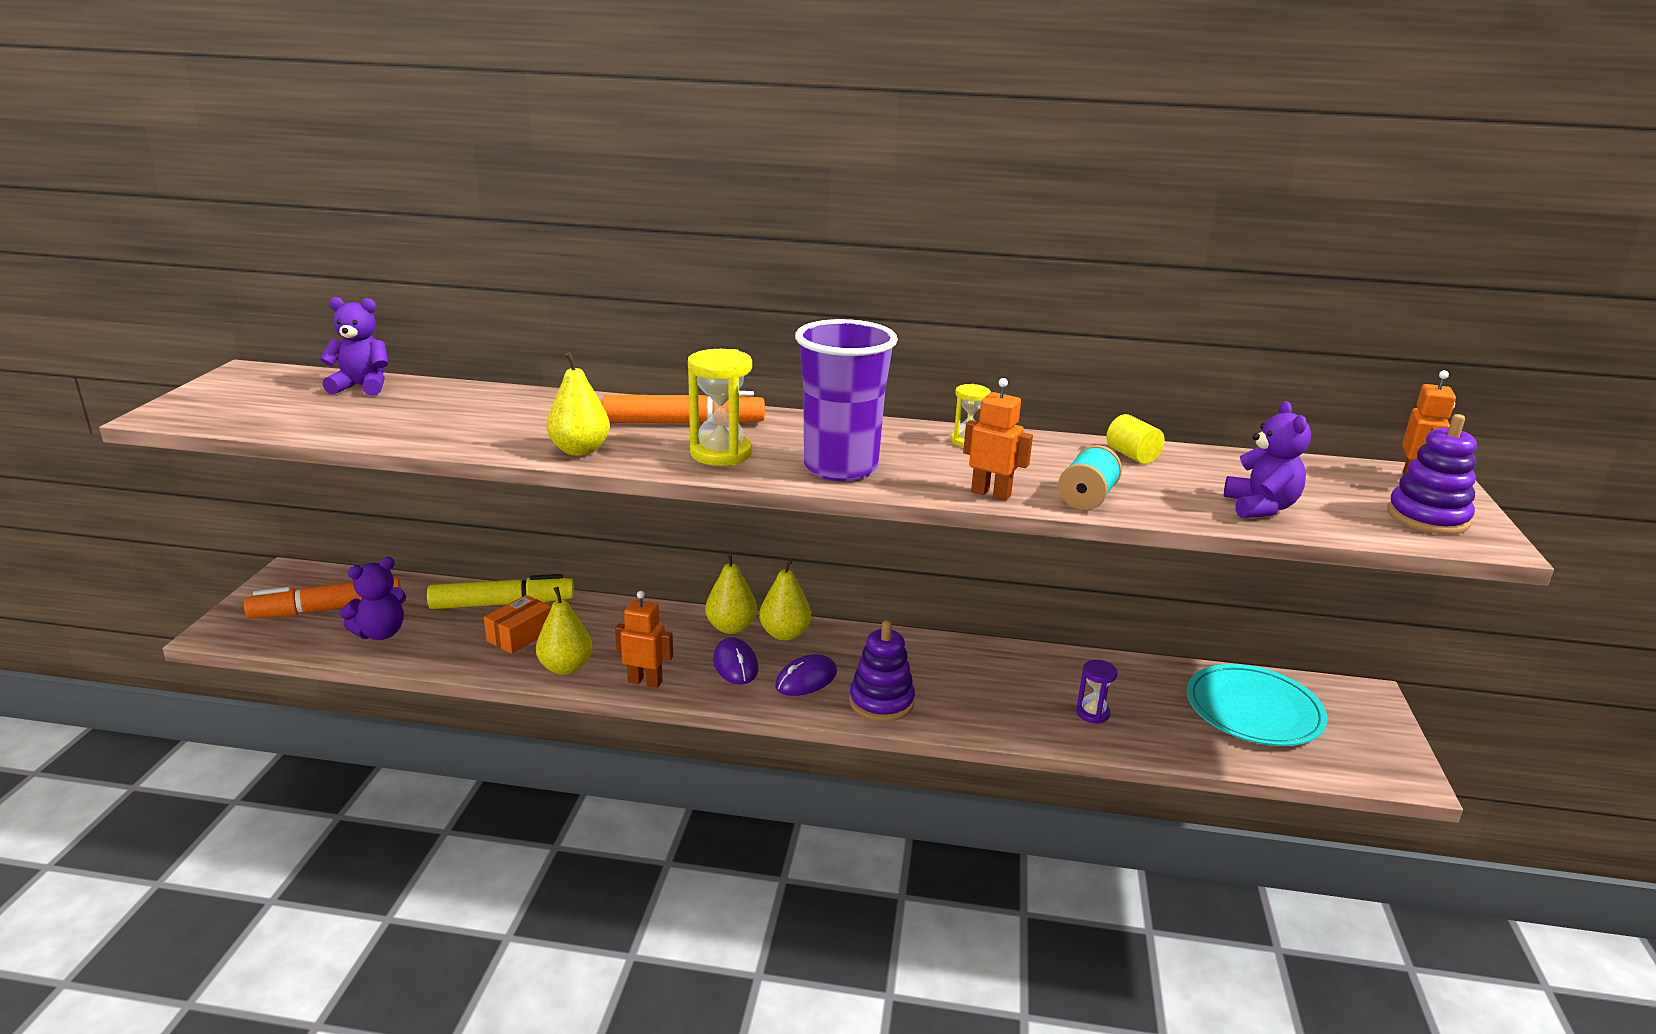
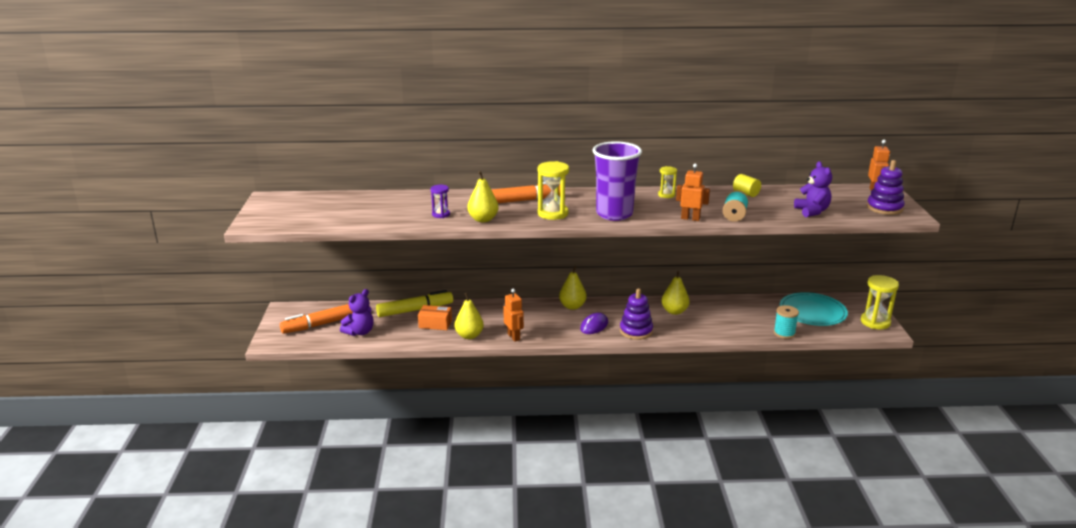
camera: 10 degrees left, 0 degrees up
purple teddy bear [320,297,388,396] -> none
orange box [484,595,551,654] -> orange box turned 75 degrees clockwise [418,305,452,330]
orange robot [615,591,673,688] -> orange robot turned 60 degrees clockwise [503,289,524,342]
yellow pear [705,553,757,634] -> yellow pear moved to [662,271,690,315]
purple mouse [713,638,759,685] -> none
purple hourglass [1076,660,1118,724] -> purple hourglass moved to [431,185,450,218]
none -> turquoise spool [774,305,799,339]
none -> yellow hourglass [861,275,899,329]

